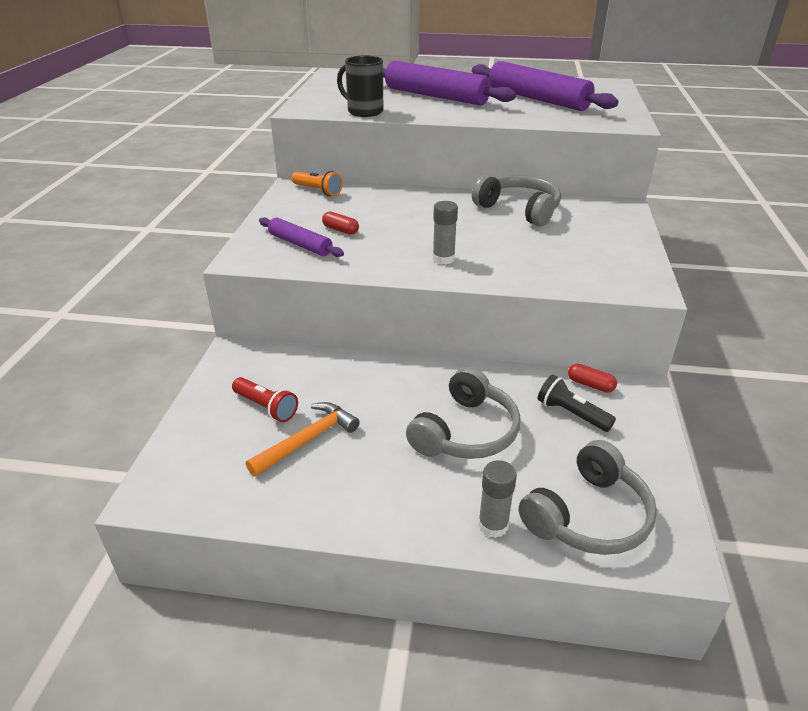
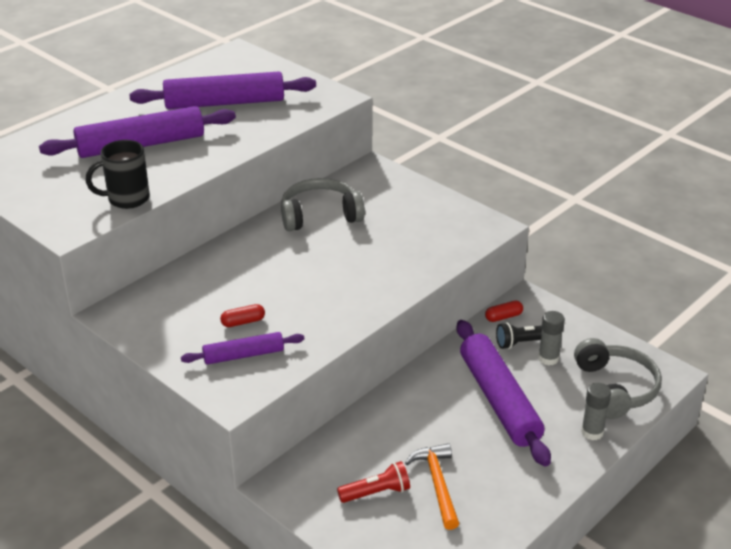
camera: 55 degrees left, 0 degrees up
orange flashlight [291,171,343,196] -> none
grey headphones [406,367,520,459] -> purple rolling pin [456,320,551,466]
grey glue stick [433,201,458,265] -> grey glue stick moved to [538,311,565,365]

